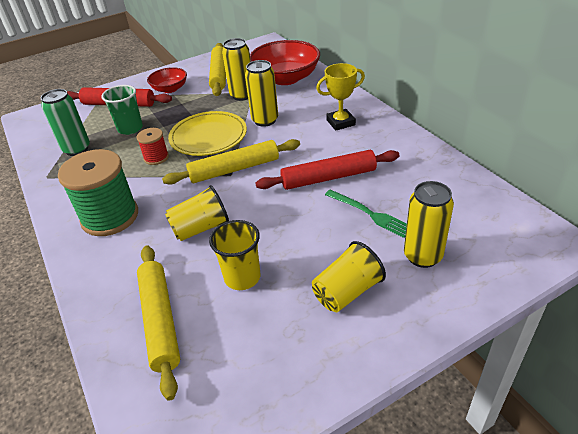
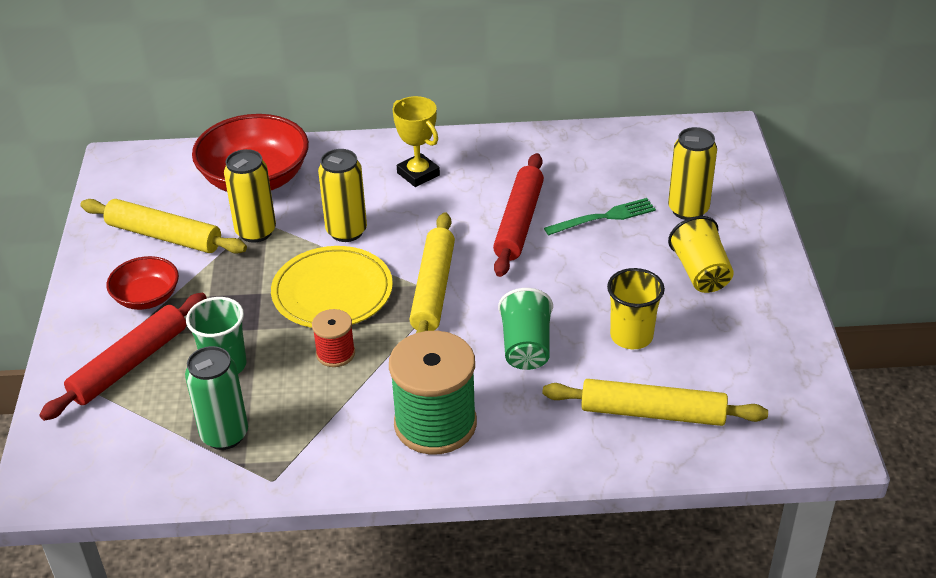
camera: 65 degrees left, 0 degrees up
yellow cup [165,185,229,241] -> green cup [498,288,553,370]
yellow trophy [316,63,365,131] -> yellow trophy turned 45 degrees counterclockwise [392,96,440,187]

